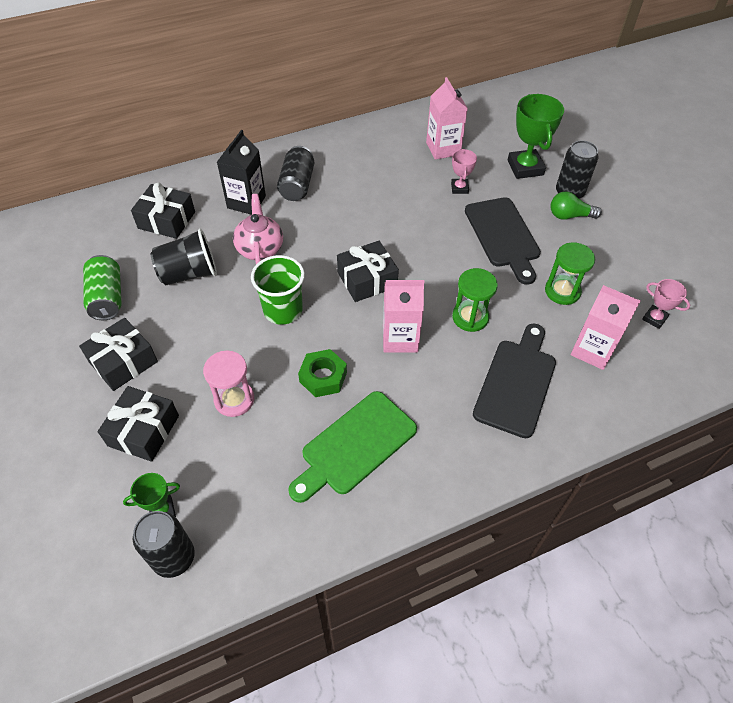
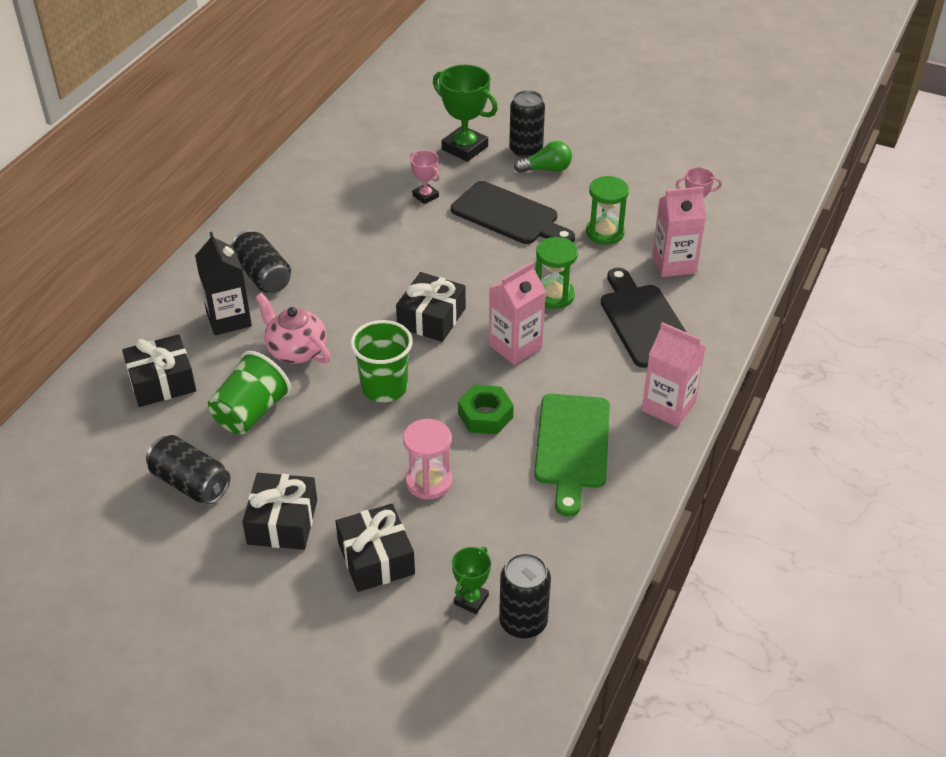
camera: 40 degrees left, 10 degrees down
green can [83,255,122,320] -> black can [146,435,230,504]
black cup [151,228,217,285] -> green cup [208,351,291,434]
pink carton [426,77,468,160] -> pink carton moved to [642,322,706,427]
green light bulb [550,191,602,220] -> green light bulb turned 150 degrees counterclockwise [514,141,572,173]

